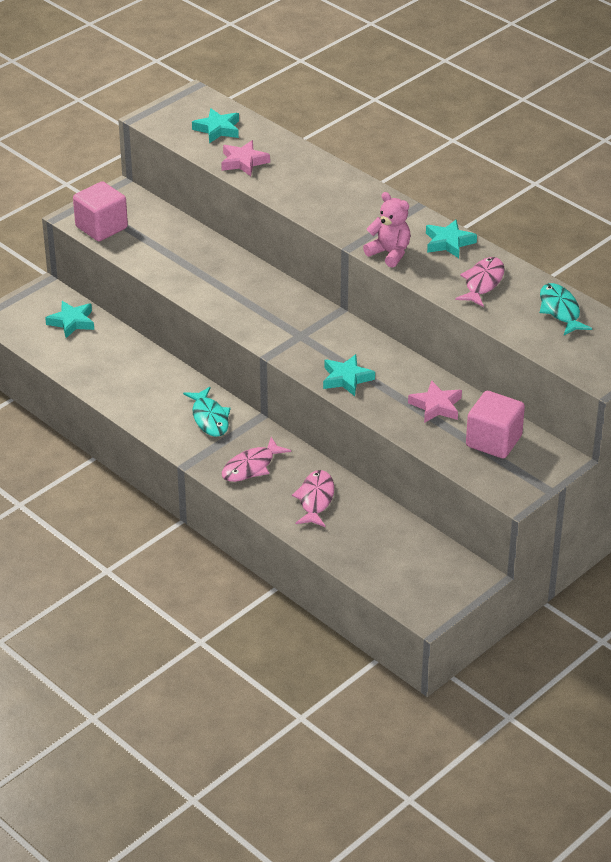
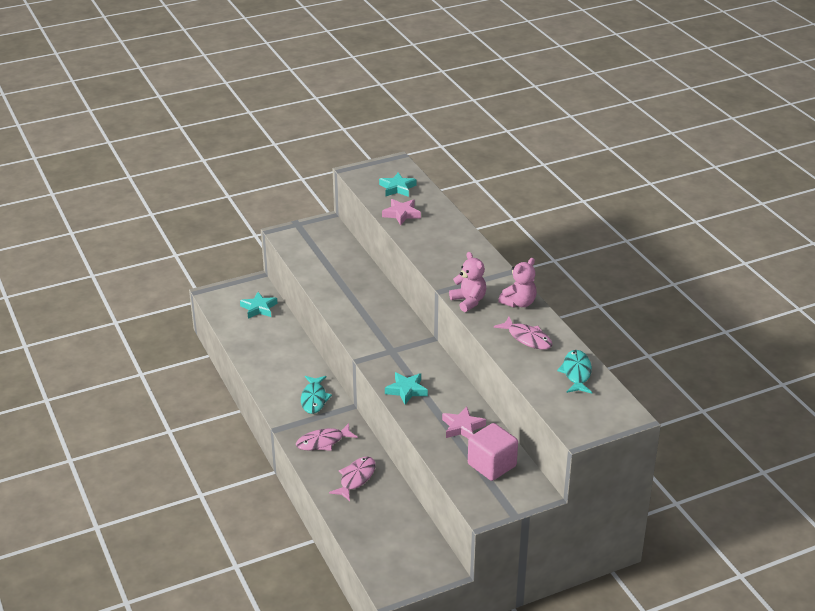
camera: 20 degrees right, 5 degrees down
pink cube [73,181,128,241] -> none
turquoise star [426,219,477,258] -> pink teddy bear [498,258,537,308]
pink fish [455,257,505,307] -> pink fish turned 90 degrees clockwise [494,317,553,350]

